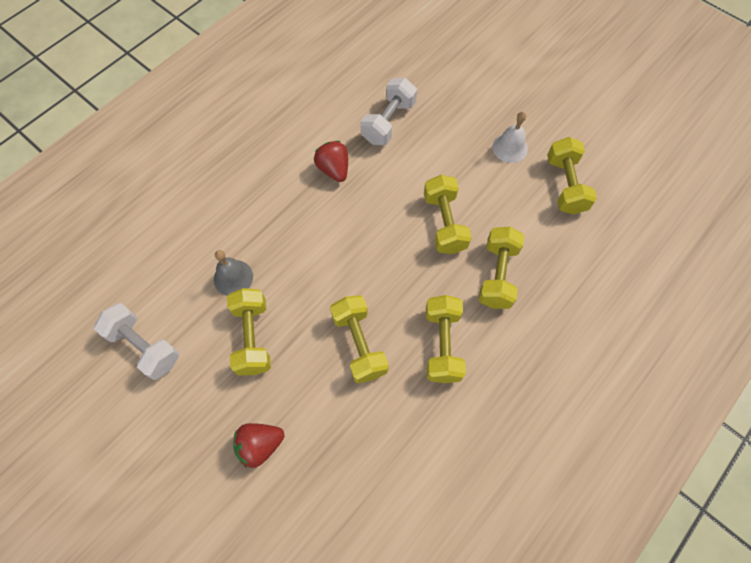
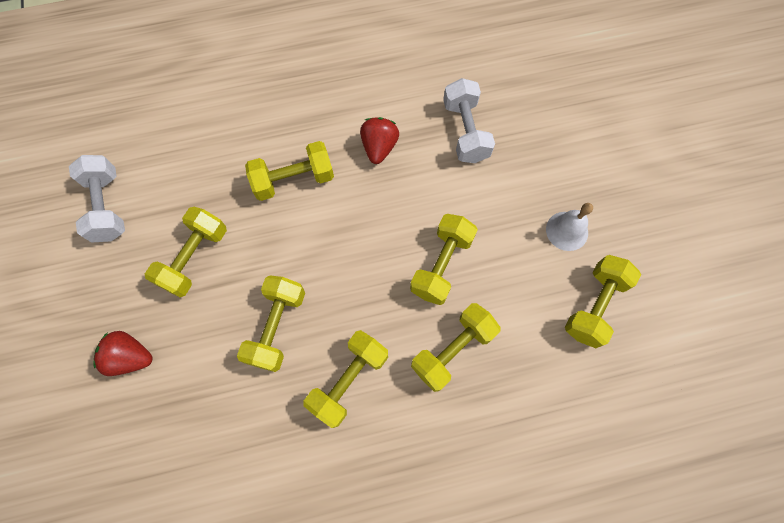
camera: 35 degrees right, 5 degrees up
grey bell [214,250,253,296] -> none
white dumbbell [361,78,417,145] -> white dumbbell turned 75 degrees counterclockwise [443,78,495,163]
none -> yellow dumbbell [245,141,334,201]

